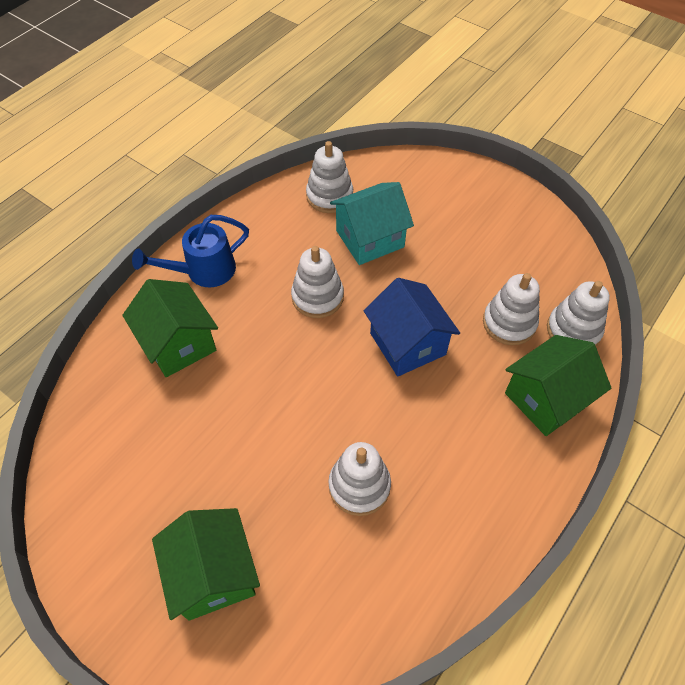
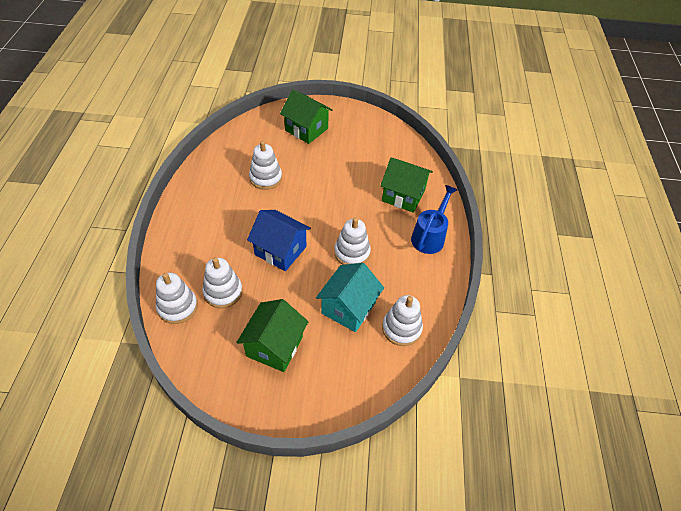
camera: 145 degrees right, 5 degrees down
green house [505,335,611,436] -> green house moved to [236,299,308,372]

